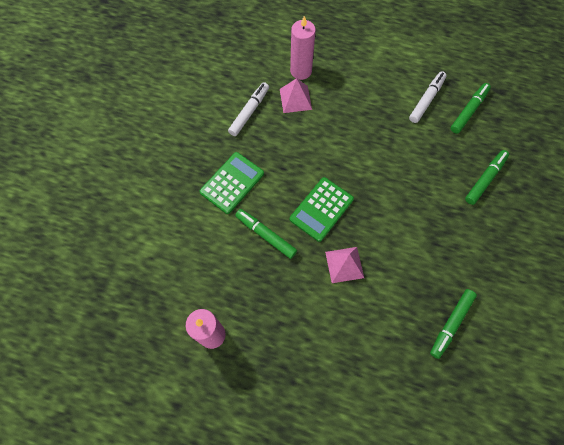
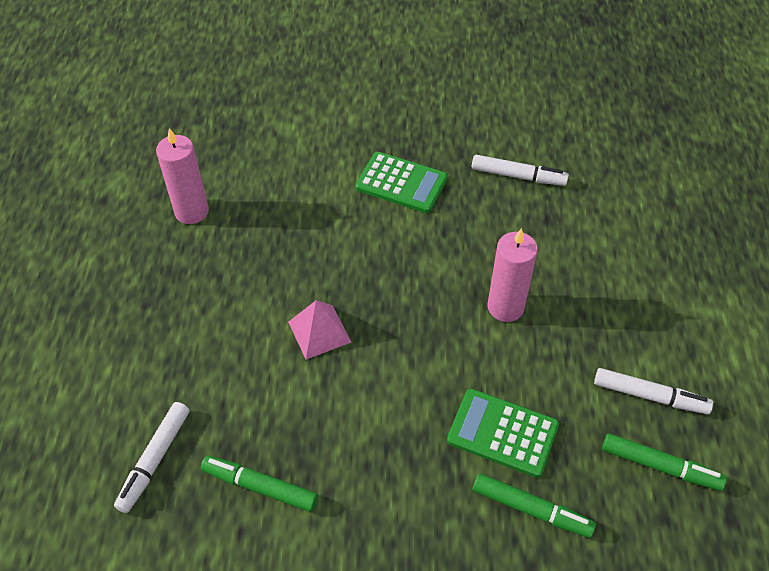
camera: 75 degrees right, 15 degrees down
green marker [235,209,297,259] -> none
pink pyramid [280,78,312,113] -> none
pink candle [290,16,316,80] -> pink candle moved to [488,228,538,322]
green calculator [290,177,354,242] -> green calculator moved to [447,389,559,478]
none -> white marker [114,402,190,513]

